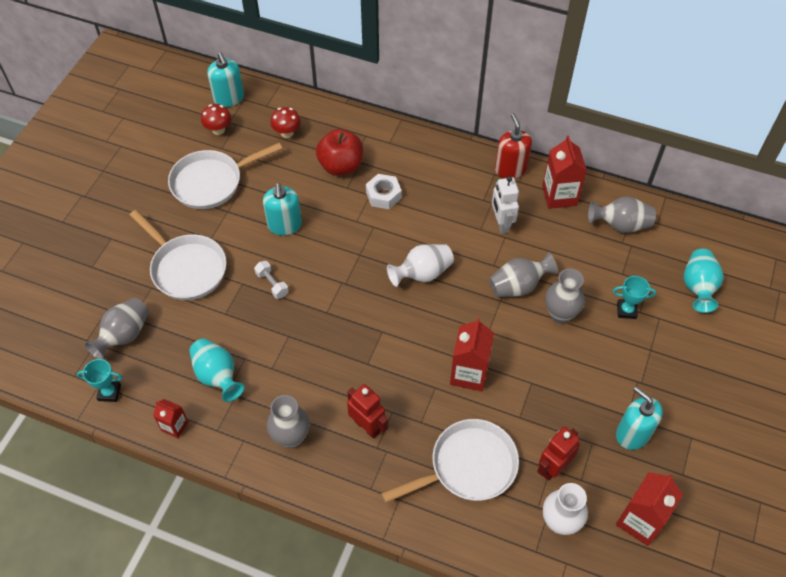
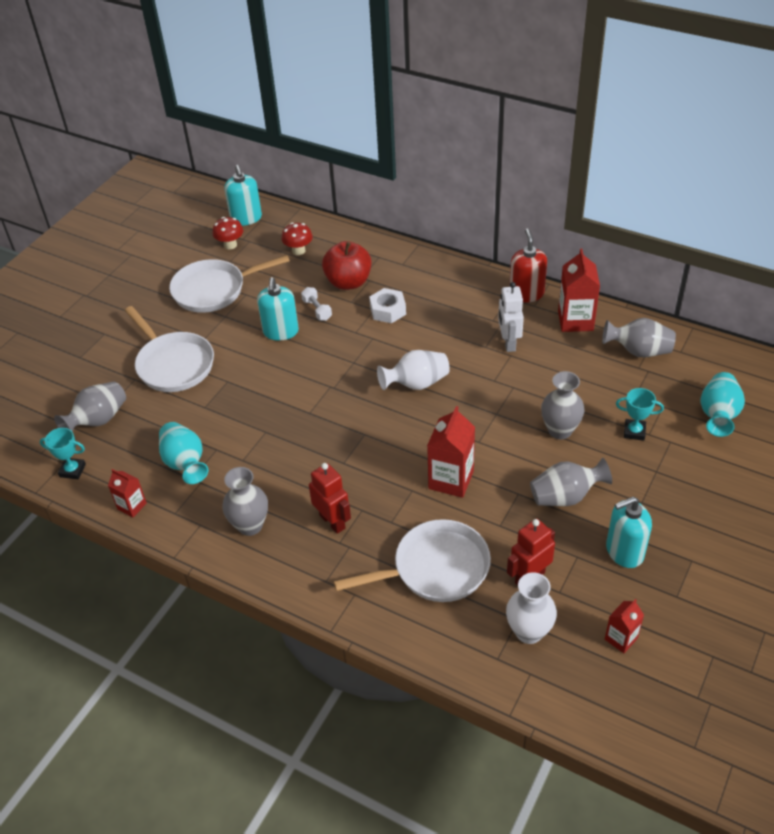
camera: 10 degrees right, 10 degrees down
white dumbbell [254,261,289,299] -> white dumbbell moved to [301,287,332,321]
grey vase [489,252,558,297] -> grey vase moved to [530,458,612,506]
turquoise soap dispenser [616,387,663,450] -> turquoise soap dispenser turned 75 degrees counterclockwise [606,497,652,568]
red carton [616,472,683,546] -> red carton [605,599,644,653], size x0.57

